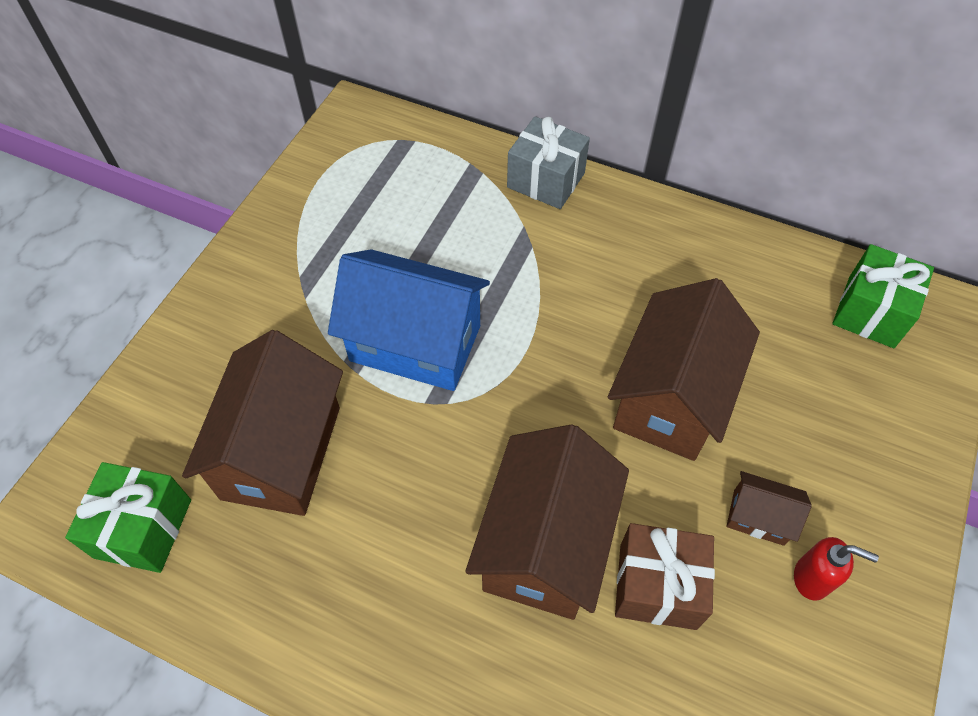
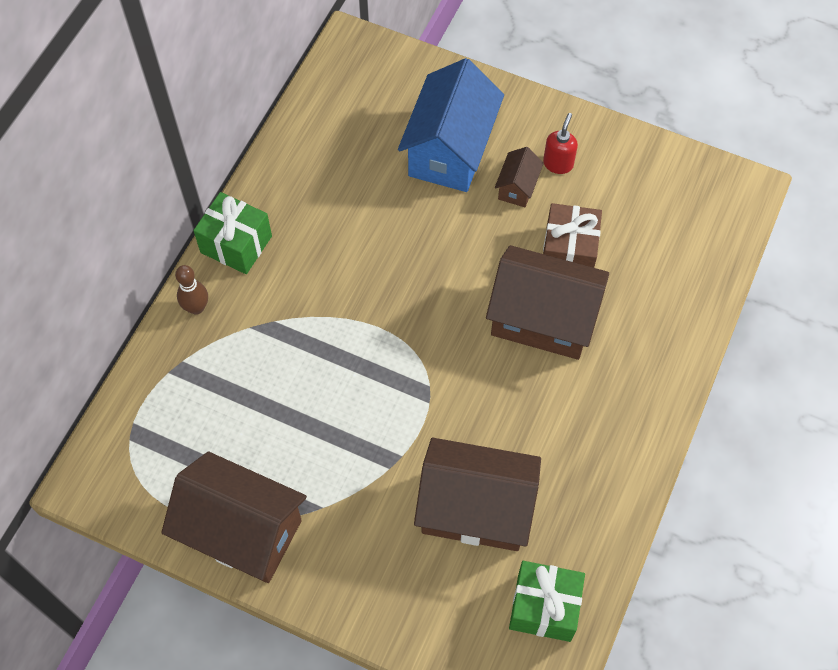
camera: 90 degrees left, 5 degrees up
blue house [328,249,490,391] -> blue house moved to [398,58,504,192]
grey gift [507,116,590,209] -> brown bowling pin [175,265,208,315]
brown house [608,278,760,461] -> brown house moved to [161,452,307,583]
green gift [833,244,934,348] -> green gift moved to [193,192,272,274]

